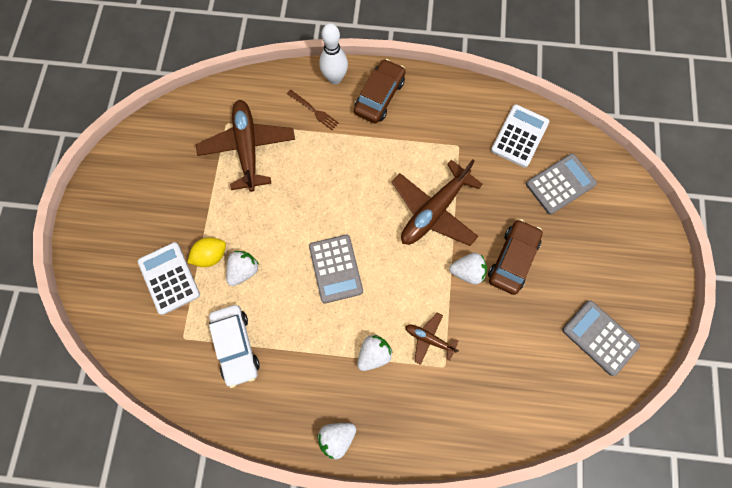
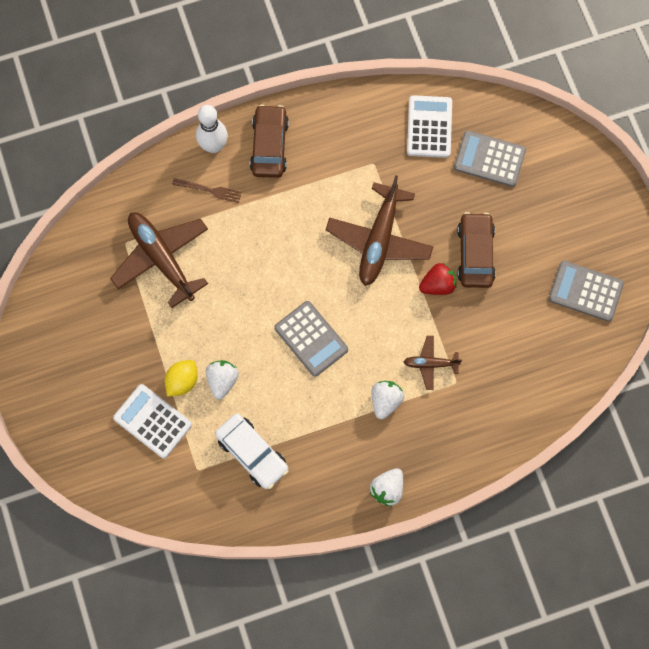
camera: 25 degrees left, 0 degrees up
white strawberry [449,253,487,284] -> red strawberry [419,263,457,295]
grey calculator [526,154,597,214] -> grey calculator turned 105 degrees counterclockwise [454,130,526,187]

